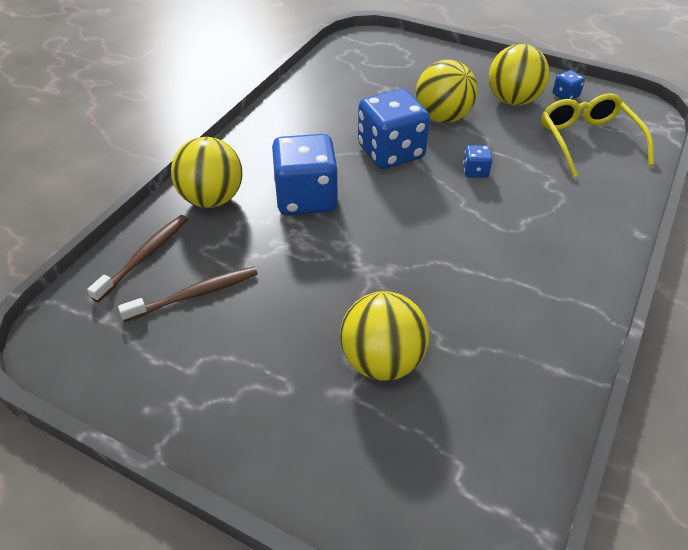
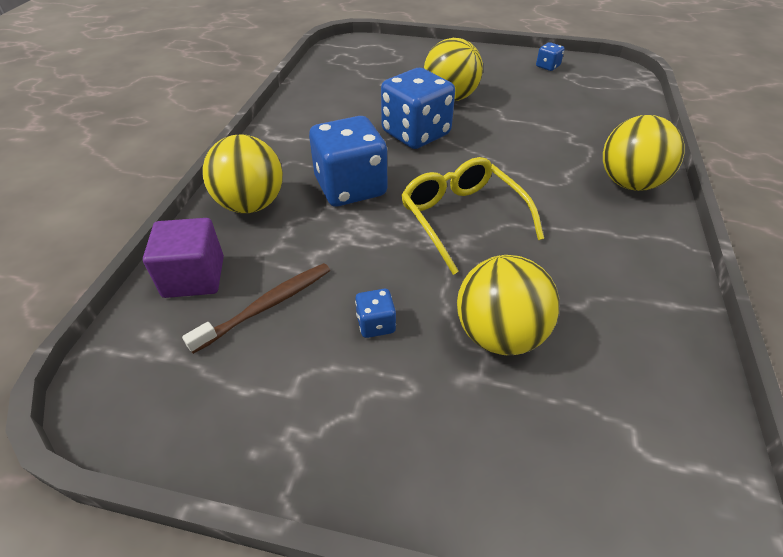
camera: 15 degrees left, 0 degrees up
brown toothbrush [87,215,188,302] -> purple cube [143,218,224,298]
blue dice [463,145,492,178] -> blue dice moved to [355,289,396,338]
yellow ball [488,44,550,106] -> yellow ball moved to [603,115,685,191]
yellow glasses [541,94,654,177] -> yellow glasses moved to [401,157,544,275]

